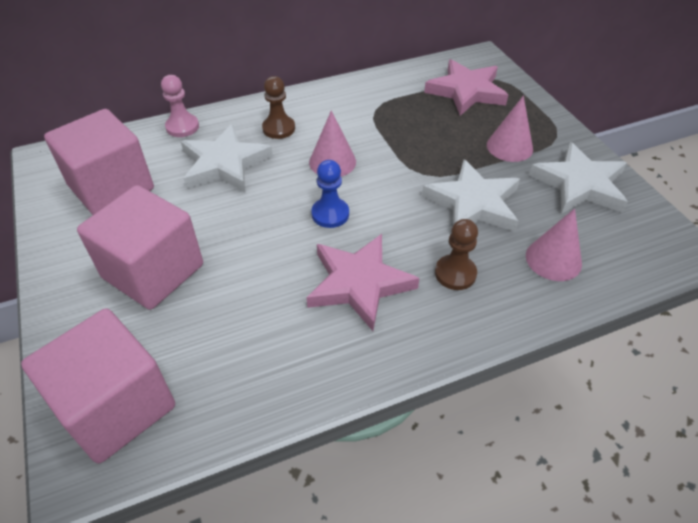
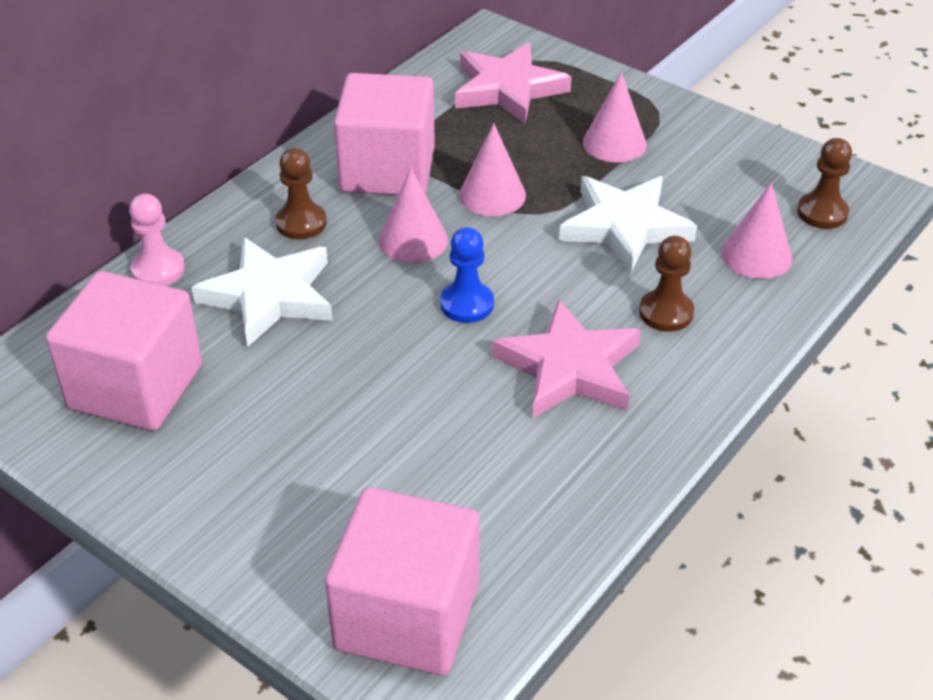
camera: 30 degrees left, 5 degrees down
pink cube [77,185,203,310] -> pink cube moved to [334,73,435,195]
white star [529,142,628,214] -> none
none -> pink cone [459,123,526,216]
none -> brown pawn [797,138,852,229]

